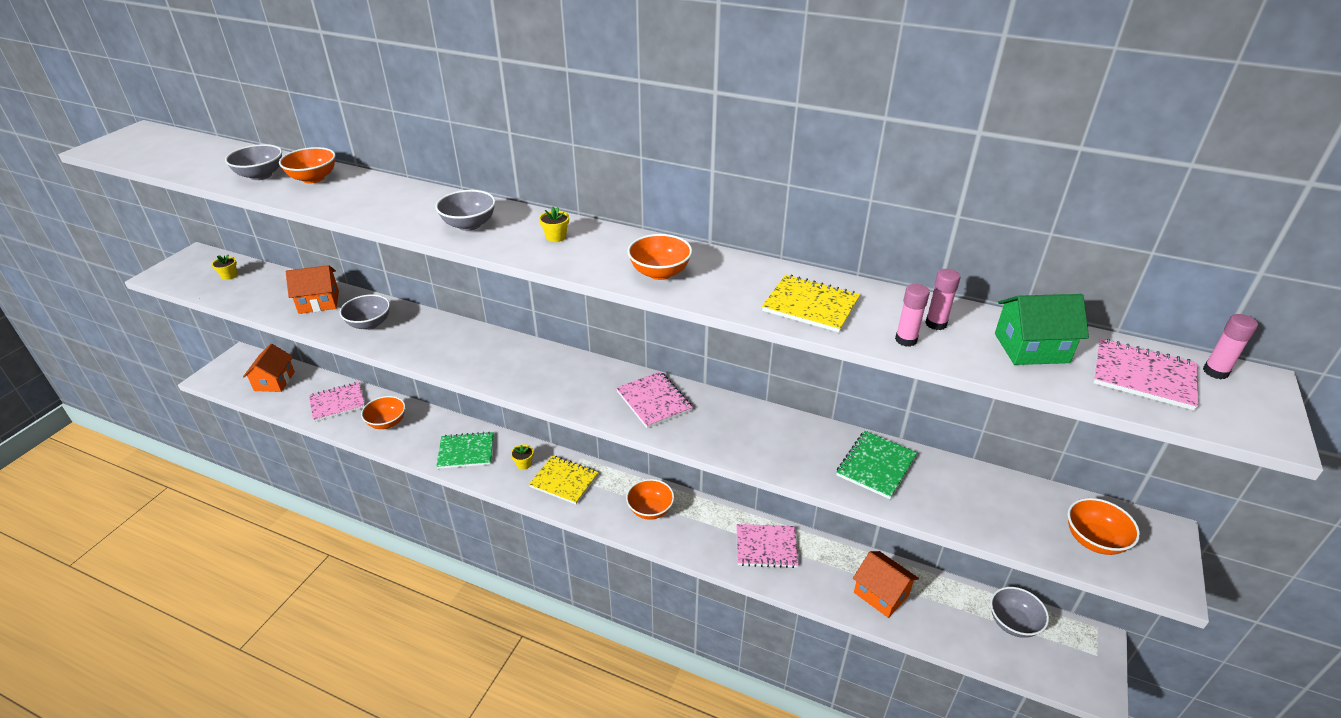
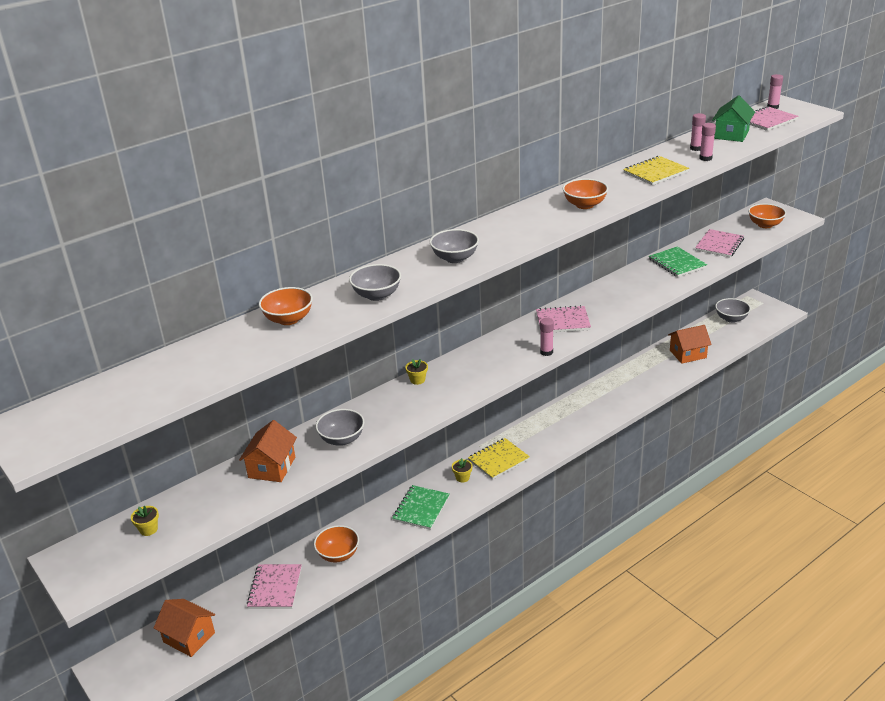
camera: 60 degrees left, 5 degrees down
grey bowl [225,144,282,180] -> grey bowl moved to [349,264,401,301]
yellow flower pot [539,206,569,242] -> yellow flower pot moved to [405,359,428,385]
orange bowl [626,479,674,520] -> none
pink notebook [737,524,799,568] -> pink notebook moved to [695,229,744,257]
none -> pink glue stick [540,318,554,356]

